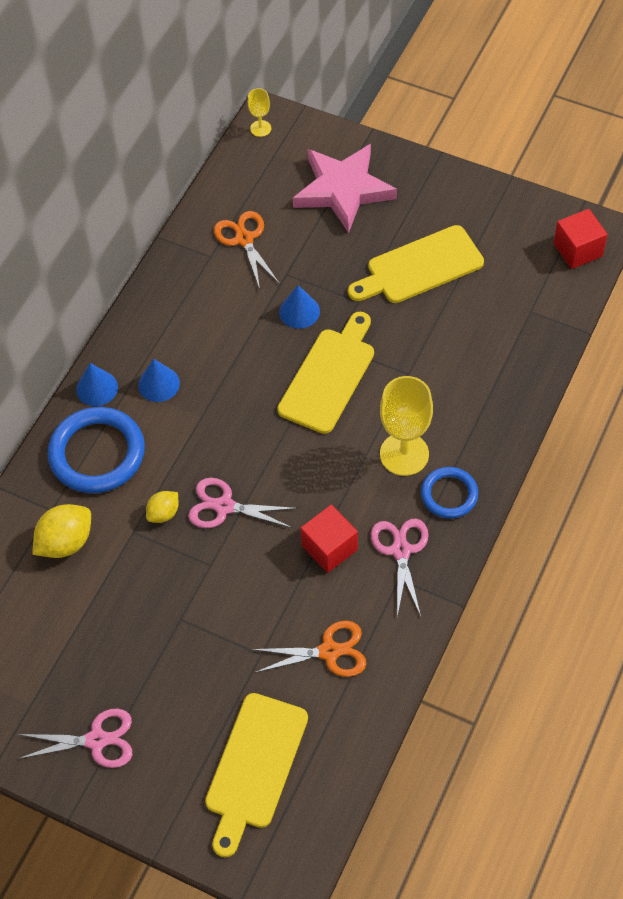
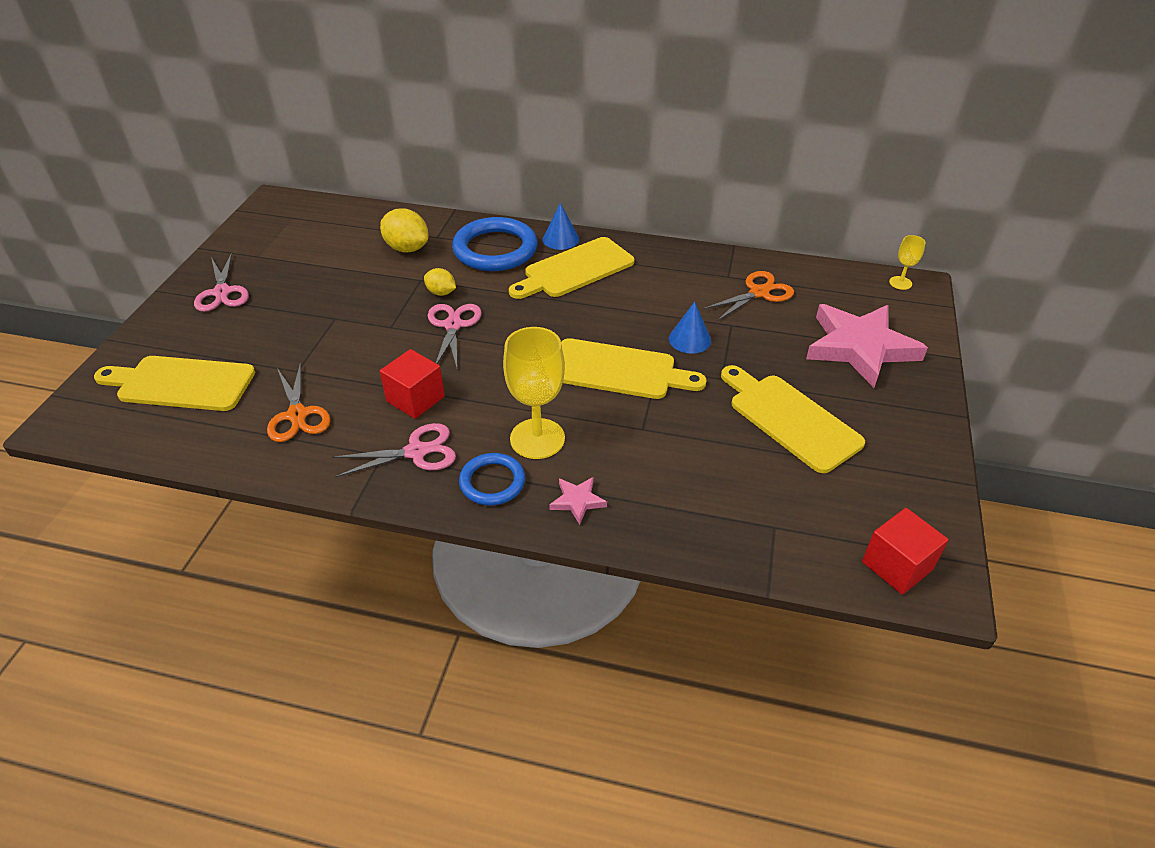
camera: 75 degrees right, 15 degrees down
blue cone [138,359,180,402] -> yellow cutting board [509,237,634,299]
none -> pink star [549,477,607,525]

